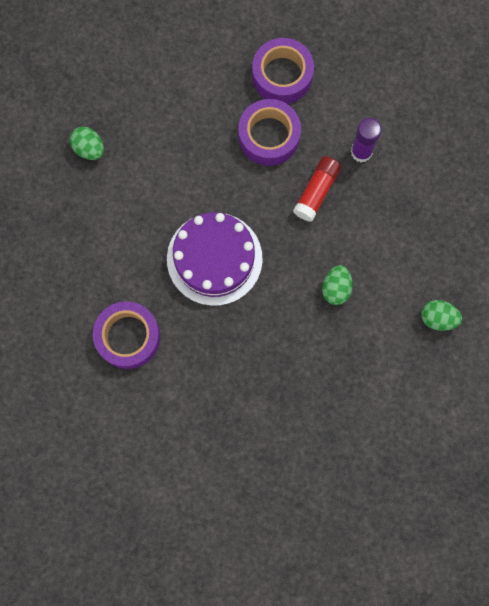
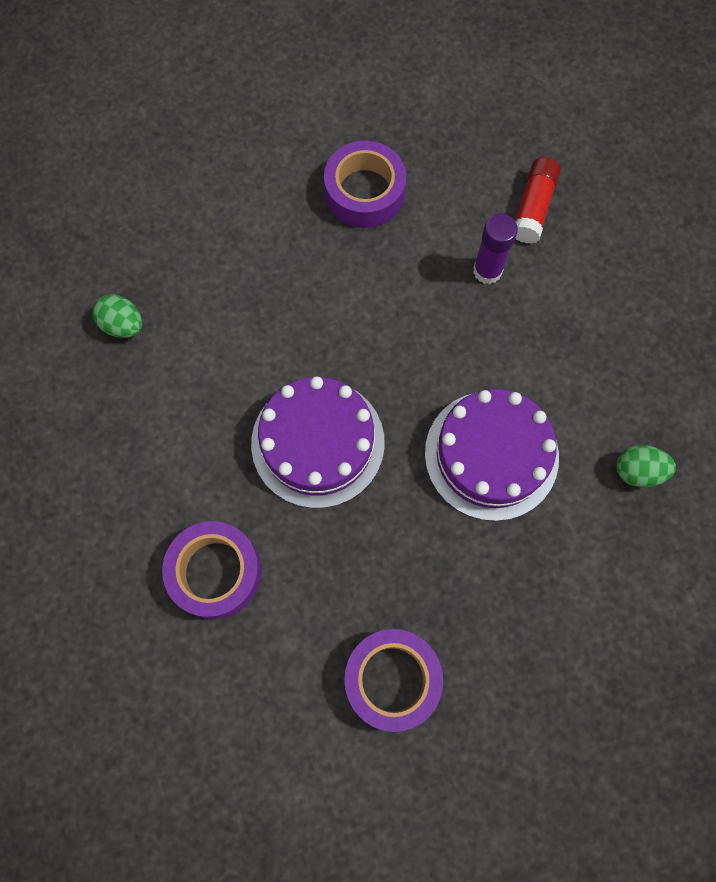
camera: 10 degrees left, 5 degrees down
purple tape [238,99,301,166] -> purple tape moved to [344,629,443,732]
red glue stick [293,156,341,222] -> red glue stick moved to [515,157,561,244]
green egg [322,265,353,305] -> purple cake [425,389,559,521]

